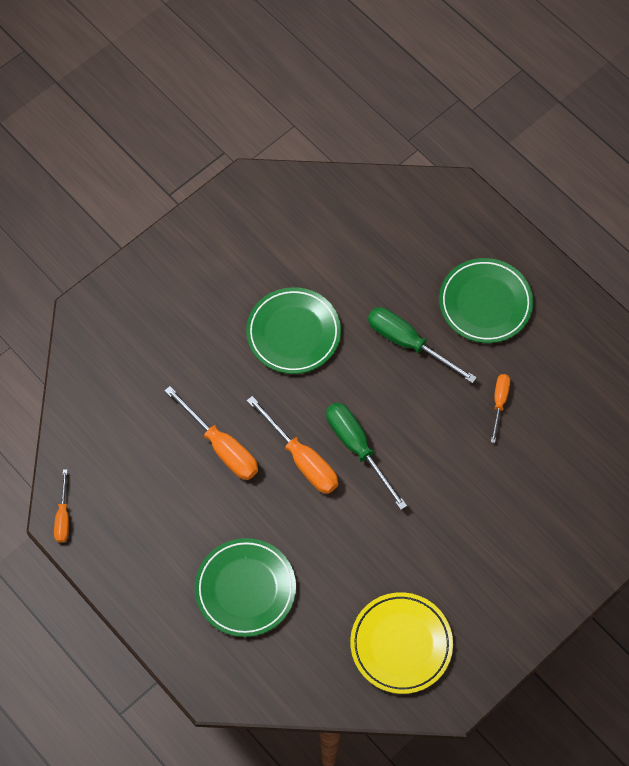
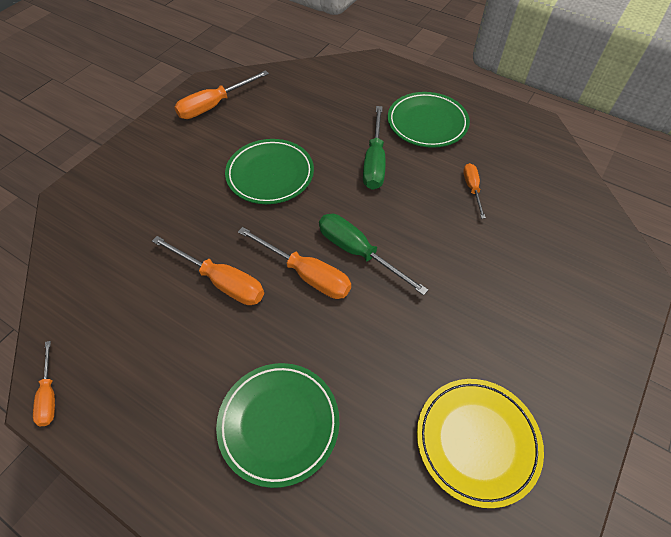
camera: 15 degrees left, 10 degrees down
green screwdriver [368,307,477,383] -> green screwdriver turned 105 degrees counterclockwise [363,106,386,190]
none -> orange screwdriver [174,70,269,119]

